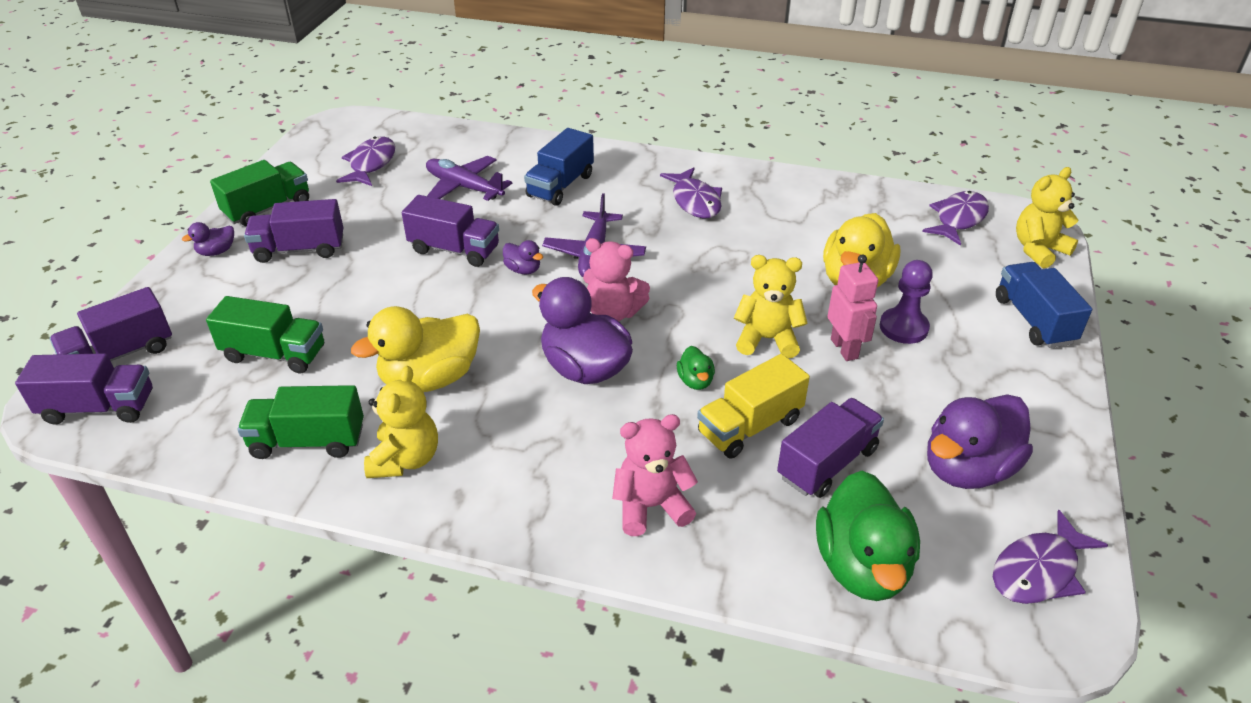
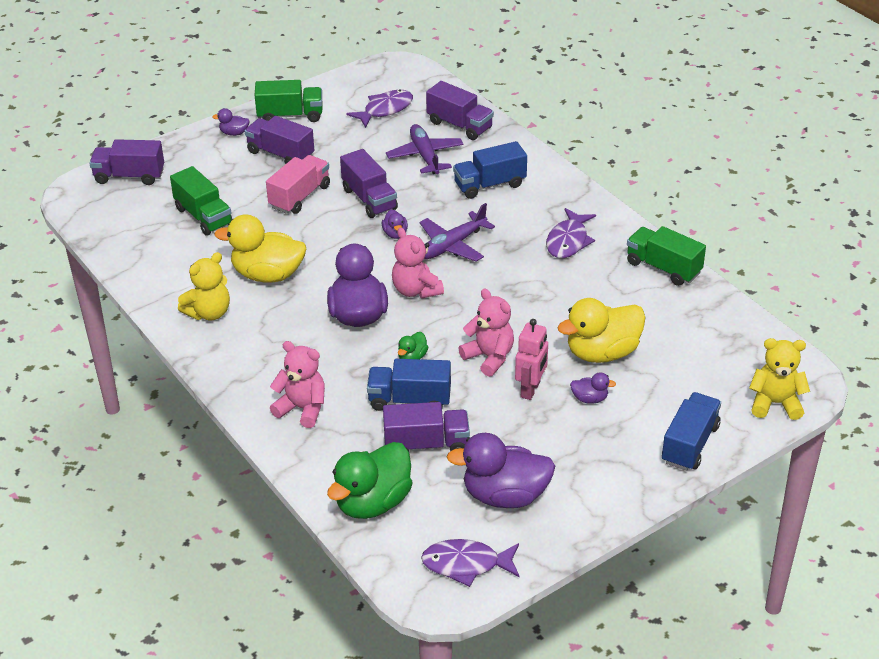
camera: 40 degrees right, 0 degrees up
purple truck [15,353,153,425] -> purple truck moved to [426,81,494,140]
green truck [237,385,364,459] -> green truck moved to [627,226,706,286]
yellow truck [697,354,810,459] -> blue truck [367,359,451,411]
yellow teddy bear [734,255,808,358] -> pink teddy bear [458,289,514,377]
purple pawn [880,260,933,344] -> purple duck [570,372,616,404]
purple fish [922,191,989,246] -> none
none -> pink truck [266,155,330,214]

